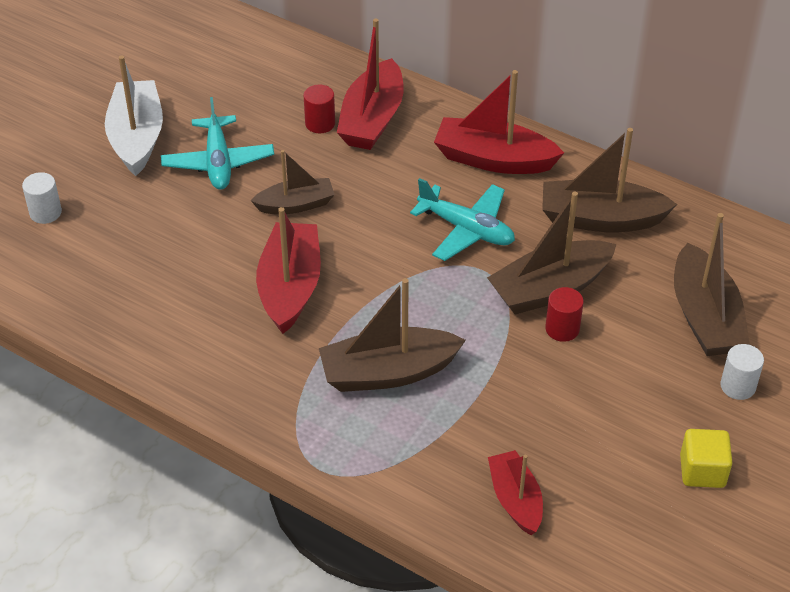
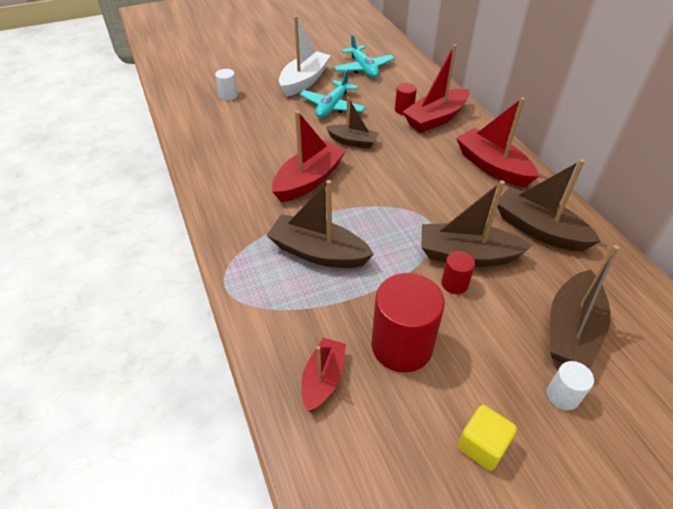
camera: 35 degrees right, 0 degrees up
turquoise plane [410,178,515,261] -> turquoise plane moved to [334,34,395,78]
none -> red cylinder [372,273,445,373]

